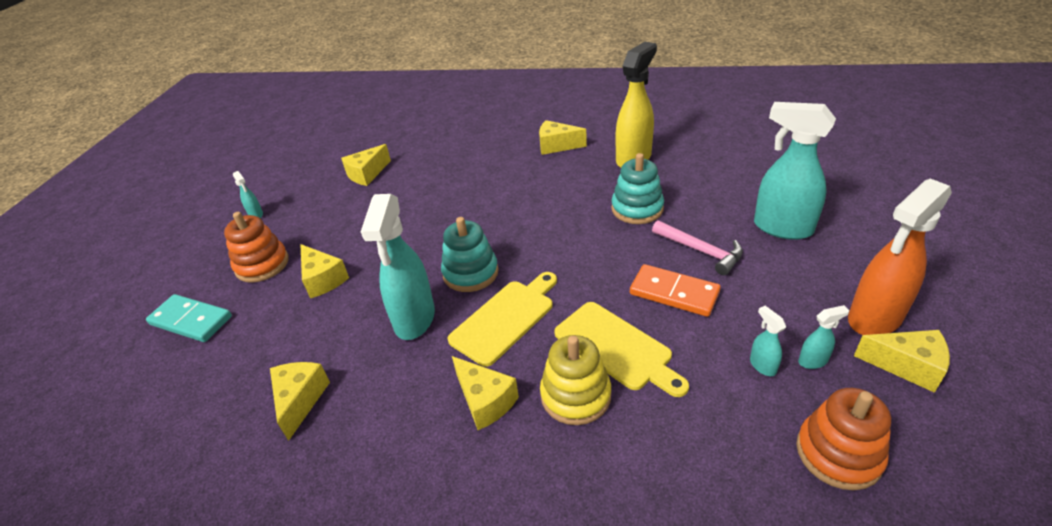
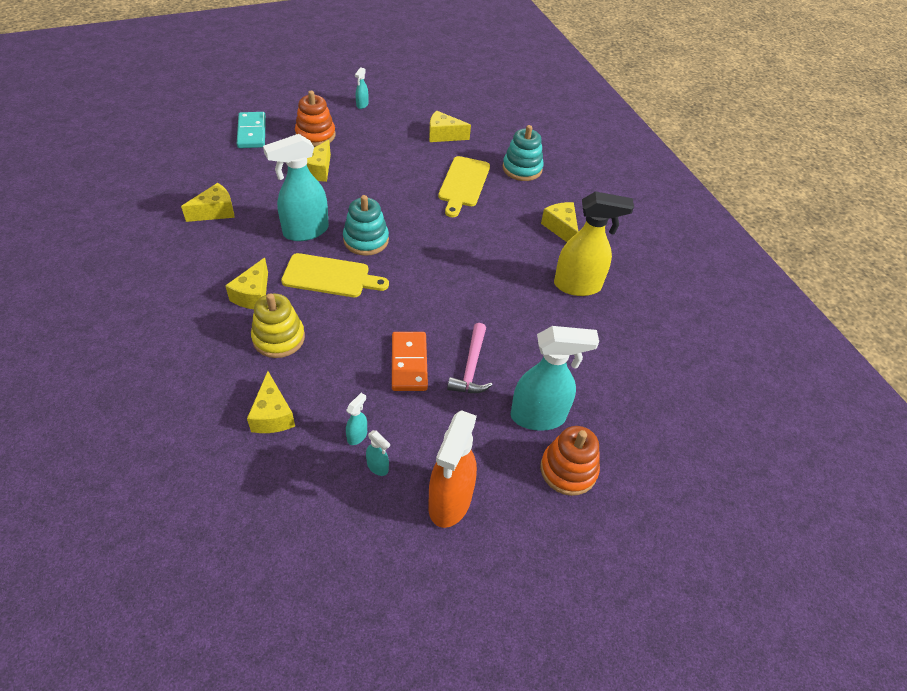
camera: 50 degrees right, 10 degrees up
yellow cutting board [554,302,689,397] -> yellow cutting board moved to [438,156,490,217]
turquoise stacking toy [611,153,664,224] -> turquoise stacking toy moved to [503,125,544,181]
turquoise spray bottle [754,102,836,240] -> turquoise spray bottle turned 90 degrees clockwise [511,326,599,431]
orange stacking toy [796,388,891,490] -> orange stacking toy moved to [540,426,600,496]
orange spray bottle [848,178,952,335] -> orange spray bottle turned 90 degrees counterclockwise [428,410,477,528]
yellow cheese [854,330,950,393] -> yellow cheese moved to [247,371,295,433]

